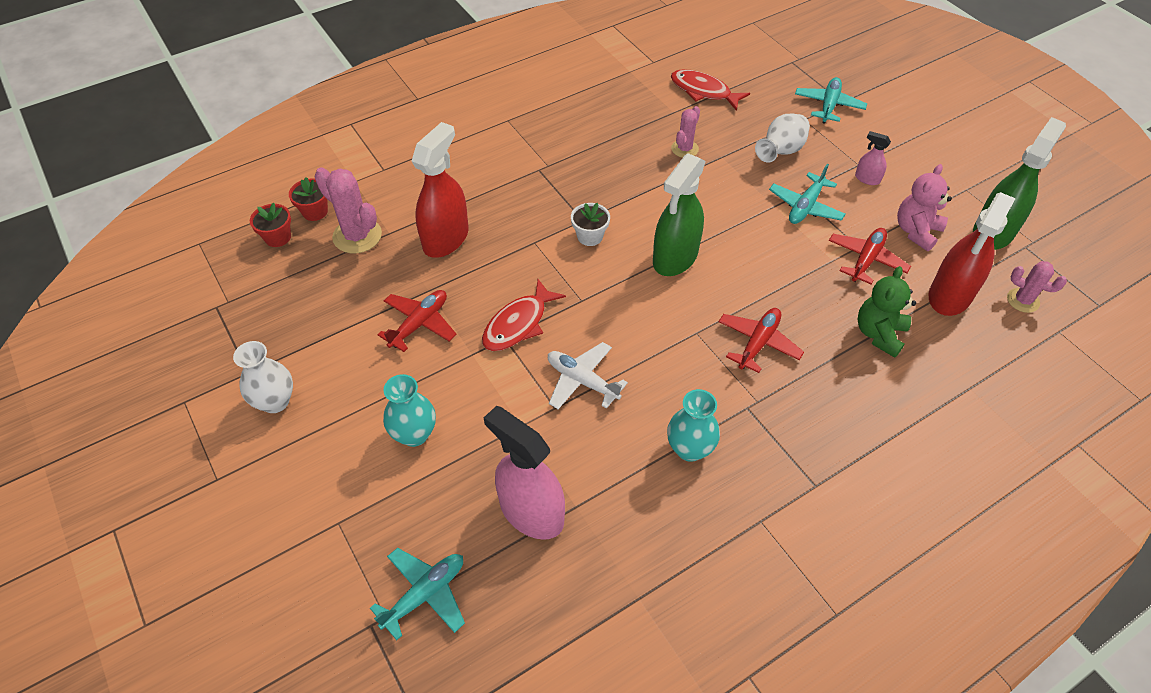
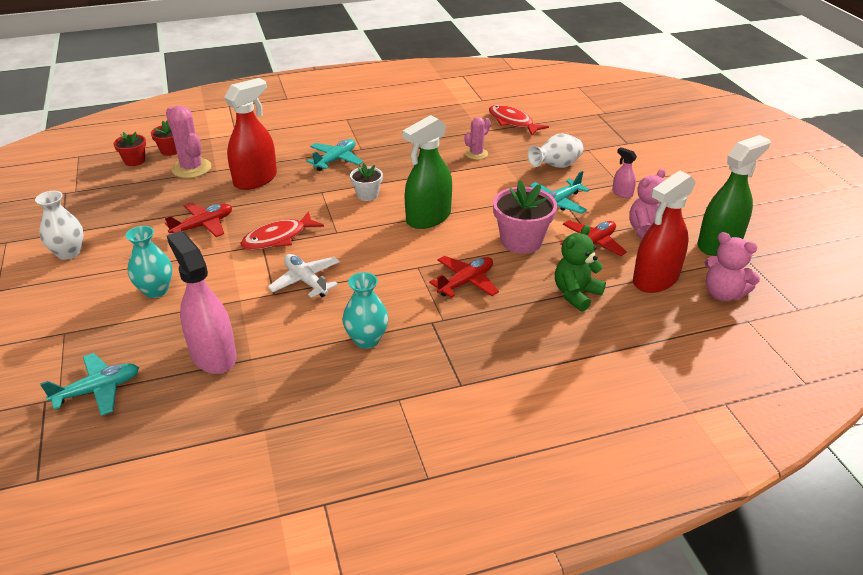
camera: 15 degrees right, 15 degrees down
turquoise plane [795,77,867,124] -> turquoise plane moved to [306,139,363,171]
pink cactus [1007,261,1067,313] -> pink teddy bear [705,232,760,301]
none -> pink flower pot [493,180,557,254]

